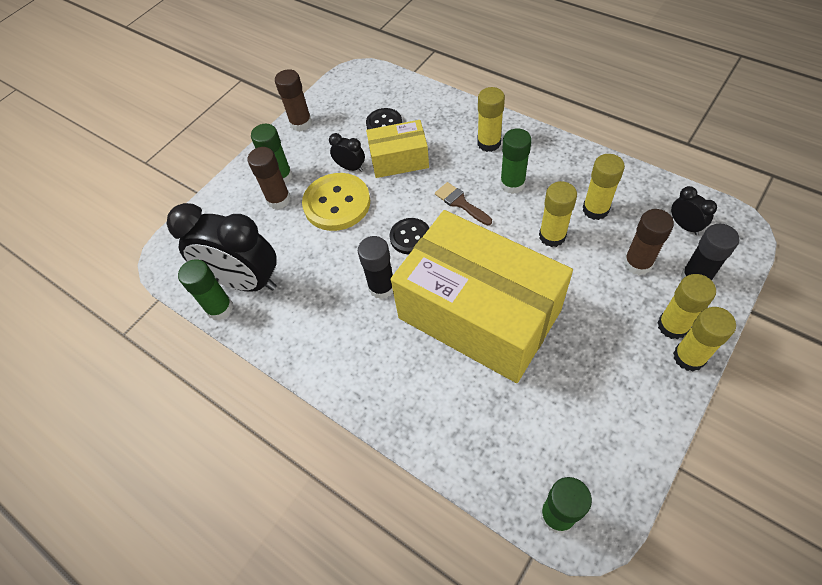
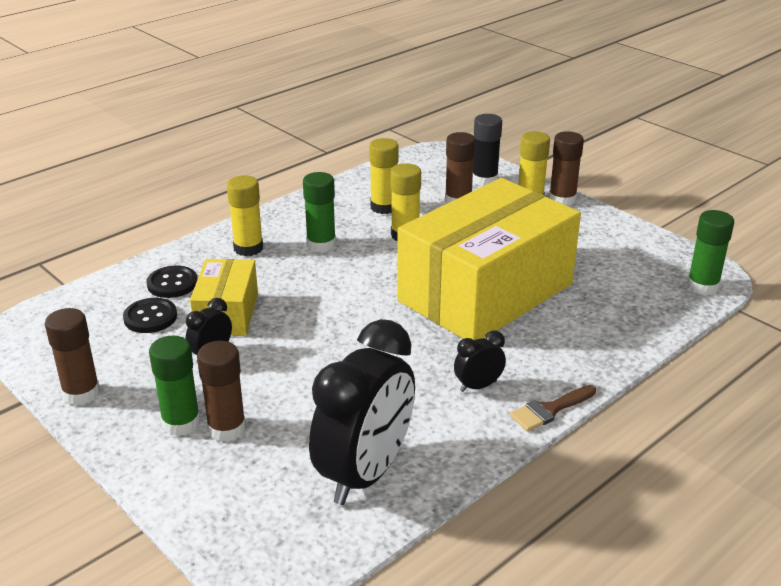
camera: 85 degrees left, 25 degrees down
green glue stick [178,259,233,320] -> none
yellow button [302,173,370,231] -> none
black glue stick [358,236,393,299] -> none
black button [389,218,429,254] -> black button moved to [147,266,198,298]
brown brush [435,182,492,225] -> brown brush moved to [510,385,596,431]
black clock [671,186,717,235] -> black clock moved to [454,330,506,392]
yellow glue stick [673,307,736,372] -> brown glue stick [549,131,584,206]

